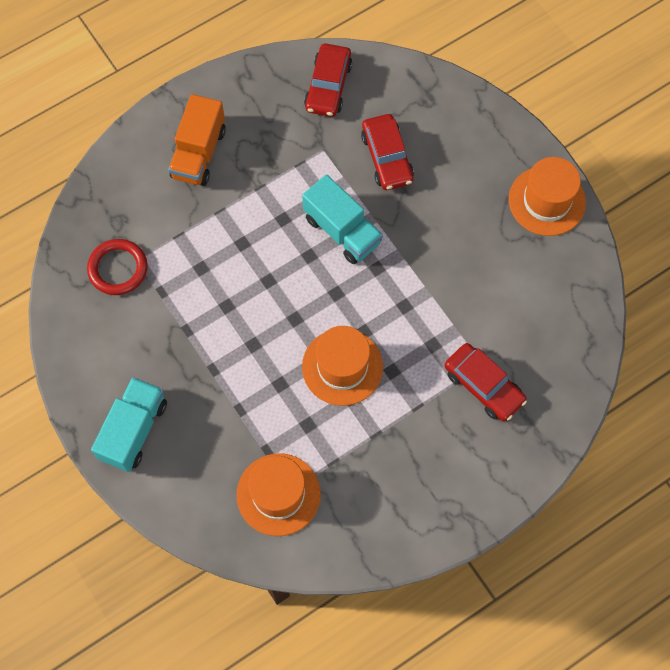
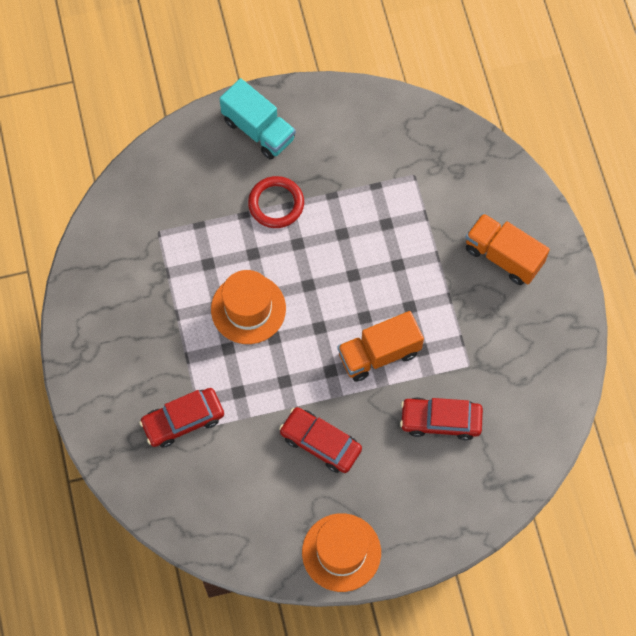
camera: 110 degrees right, 0 degrees up
red ring [87,239,148,295] -> red ring moved to [248,176,304,228]
orange hat [237,453,321,536] -> none
turquoise truck [302,175,383,264] -> orange truck [338,311,424,382]
red car [304,43,352,117] -> red car moved to [279,407,362,473]

